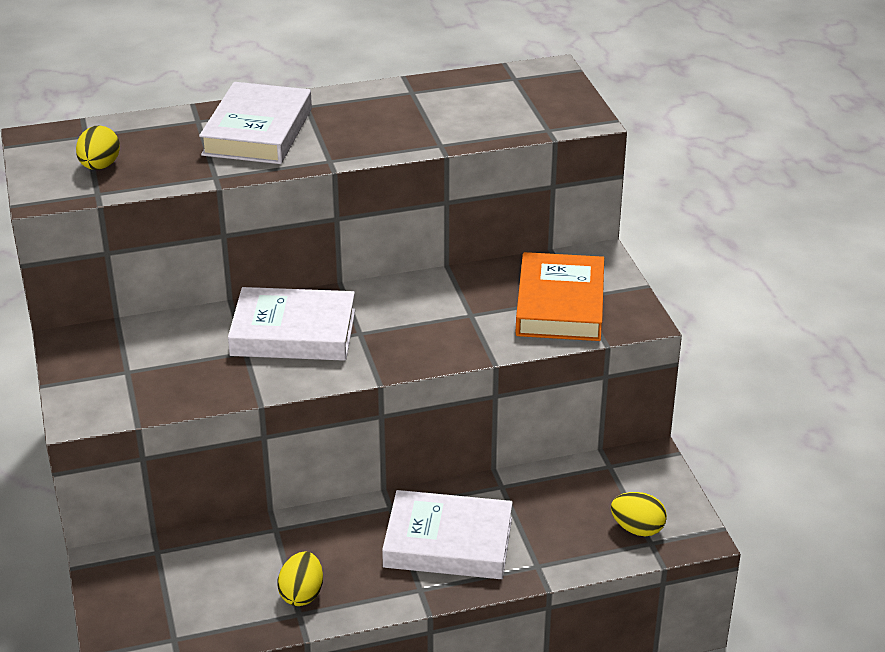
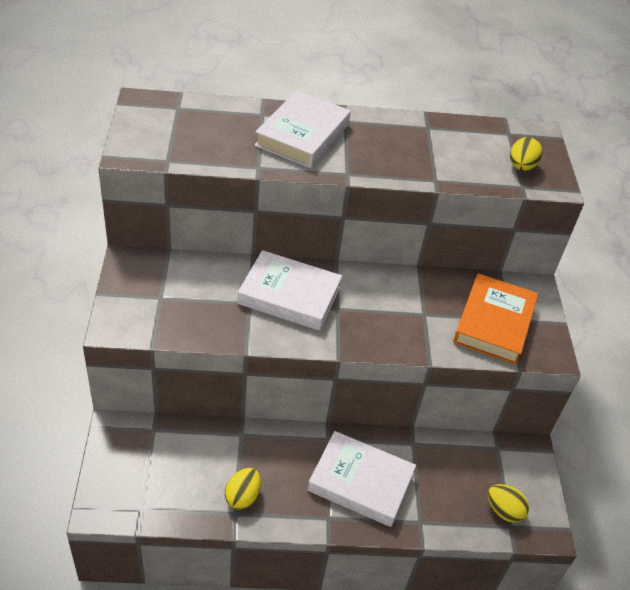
camera: 10 degrees right, 10 degrees up
yellow egg [76,125,120,170] -> yellow egg moved to [510,137,542,171]

